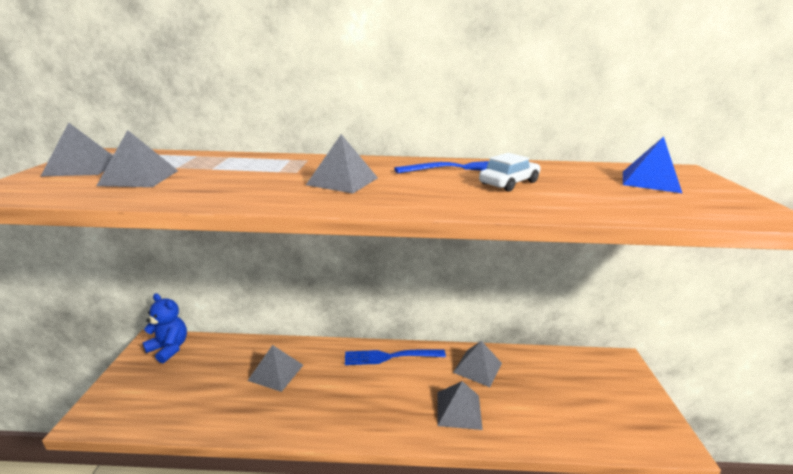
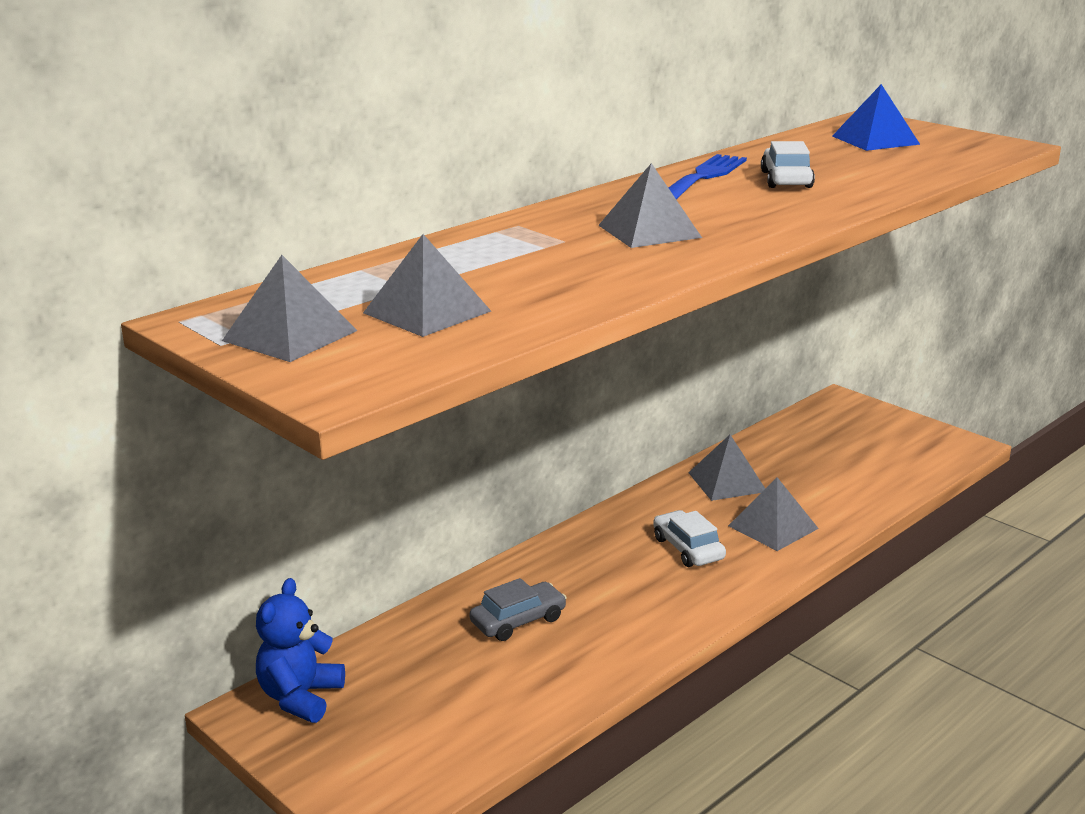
camera: 45 degrees left, 0 degrees up
blue teddy bear [143,293,187,363] -> blue teddy bear turned 60 degrees counterclockwise [256,578,345,723]
grey pyramid [248,345,303,392] -> grey car [469,578,567,641]
blue fork [345,350,446,365] -> none
none -> white car [653,510,726,567]

